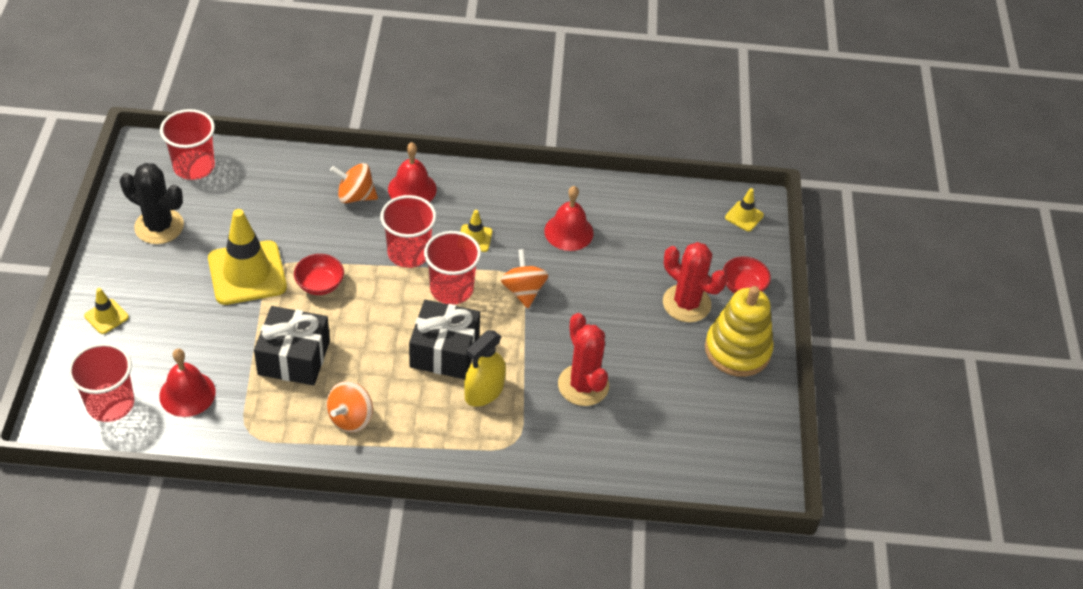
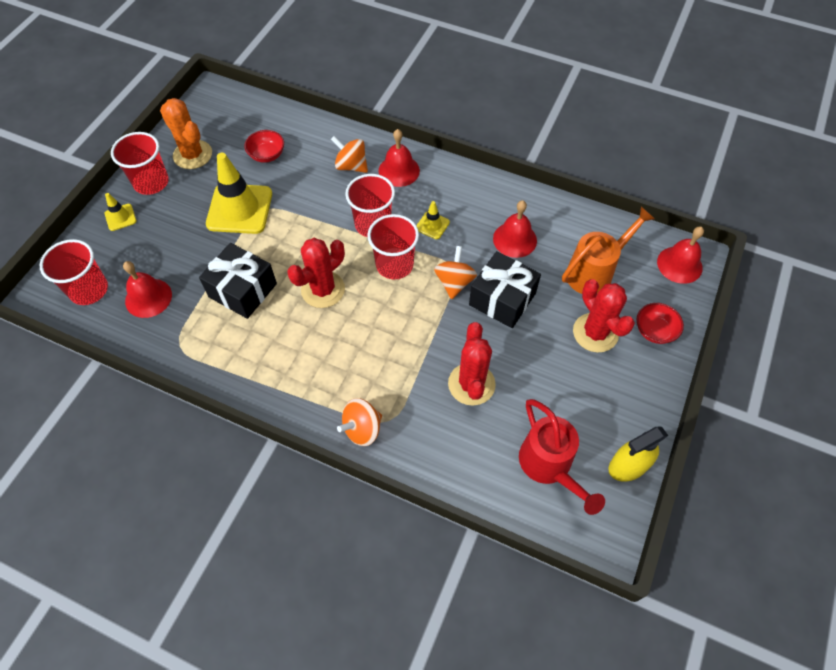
camera: 25 degrees right, 10 degrees up
black cactus [120,163,184,244] -> orange cactus [160,98,212,169]
red cup [160,109,215,180] -> red cup moved to [111,132,169,195]
red bowl [294,254,344,295] -> red bowl moved to [244,130,284,163]
orange spinning top [326,381,373,432] -> orange spinning top moved to [337,398,382,446]
black gift [409,300,480,379] -> black gift moved to [469,251,541,328]
yellow spray bottle [464,330,506,407] -> yellow spray bottle moved to [608,426,668,482]
yellow stacking toy [705,286,774,377] -> none
yellow traffic cone [725,188,764,232] -> red bell [657,227,704,284]
none -> red cactus [287,238,345,308]
none -> red watering can [519,399,605,515]
none -> orange watering can [562,207,655,294]

